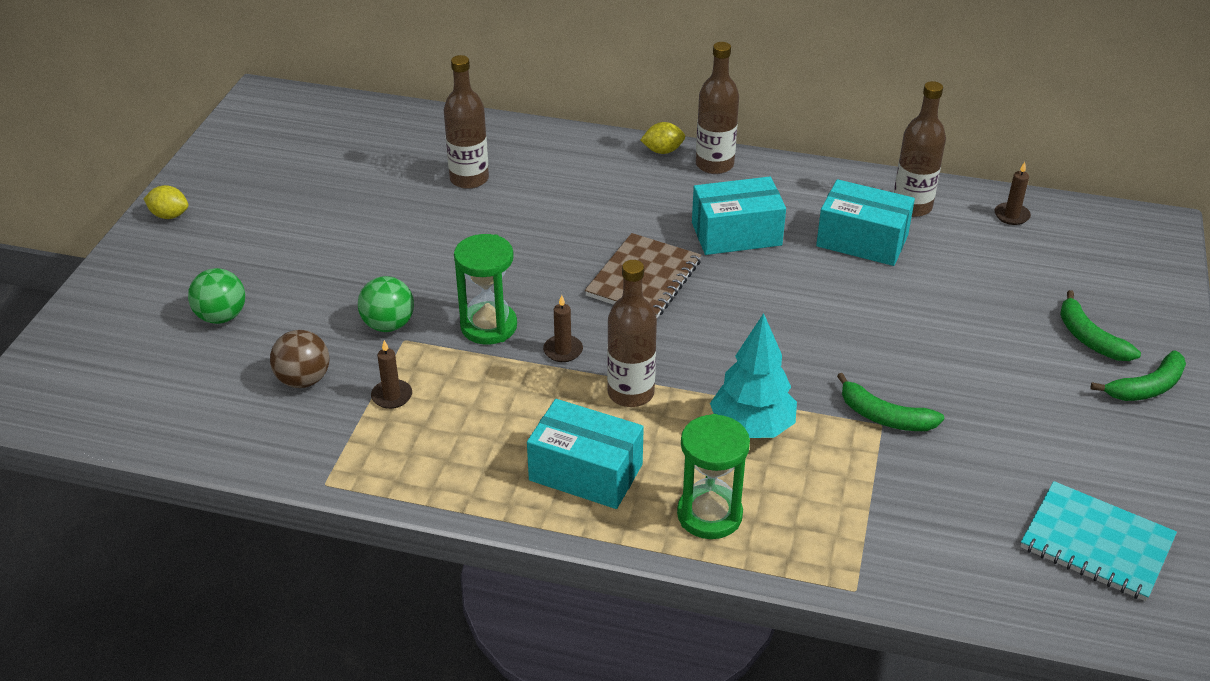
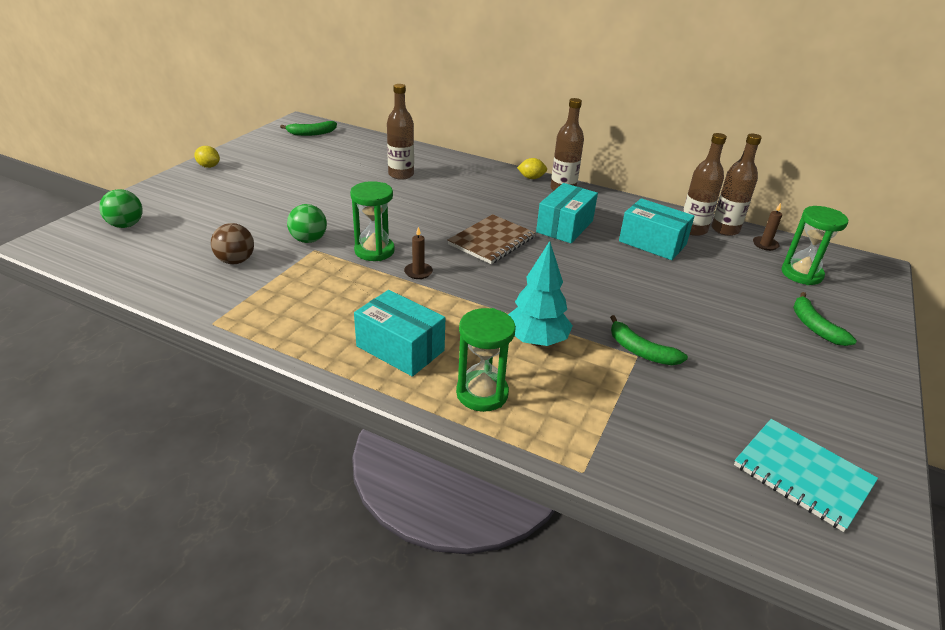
camera: 10 degrees right, 5 degrees down
green ball [188,268,245,324] -> green ball moved to [99,189,143,228]
brown candle [371,340,412,409] -> none
brown bottle [607,260,657,407] -> brown bottle moved to [711,134,762,236]
turquoise box [692,177,786,255] -> turquoise box turned 60 degrees counterclockwise [536,183,598,243]
green banana [1090,350,1186,401] -> green banana moved to [280,121,337,136]
none -> green hourglass [781,206,848,285]

